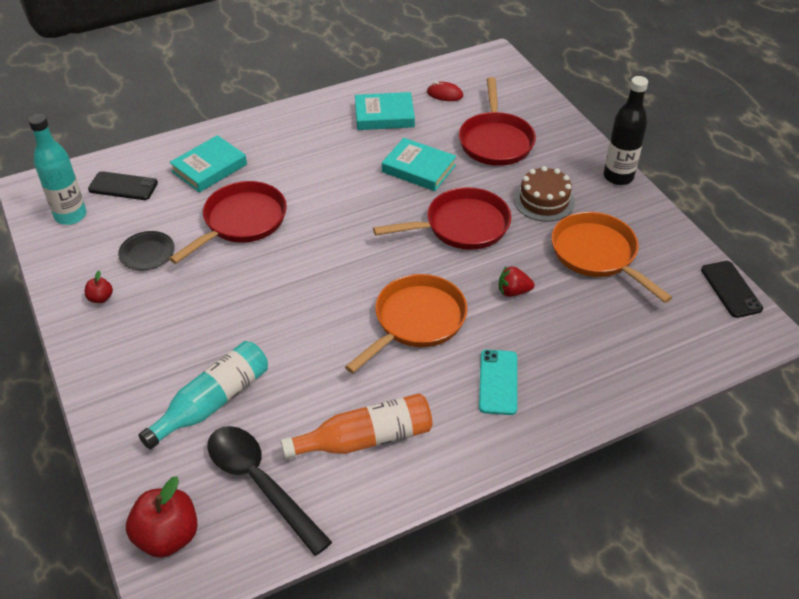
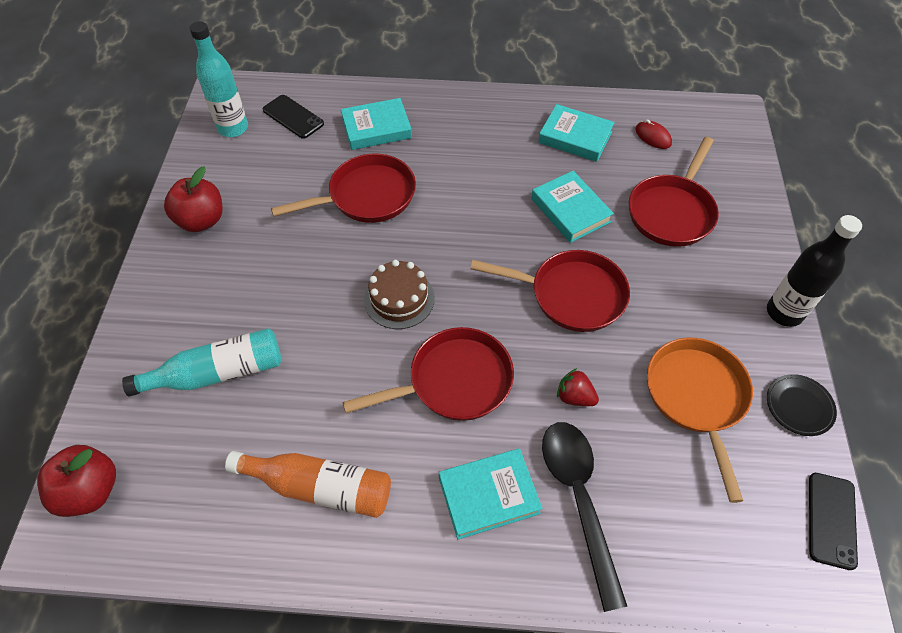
camera: 30 degrees right, 10 degrees up
red apple [85,271,113,303] -> red apple [164,167,223,232], size x2.06
black plate [118,231,175,270] -> black plate moved to [767,374,837,436]
black spoon [208,426,332,556] -> black spoon moved to [542,422,627,612]
orange pan [345,274,467,373] -> red pan [343,327,514,421]
turquoise phone [479,350,517,415] -> turquoise book [439,448,542,539]
brown cake [514,166,575,222] -> brown cake moved to [364,260,435,329]

